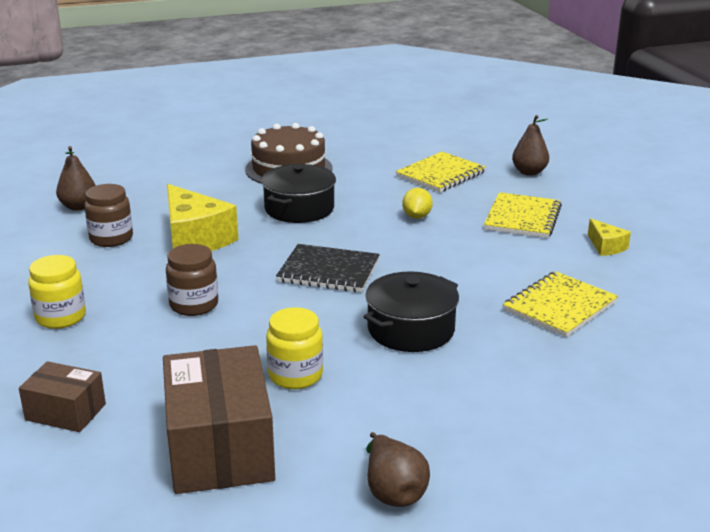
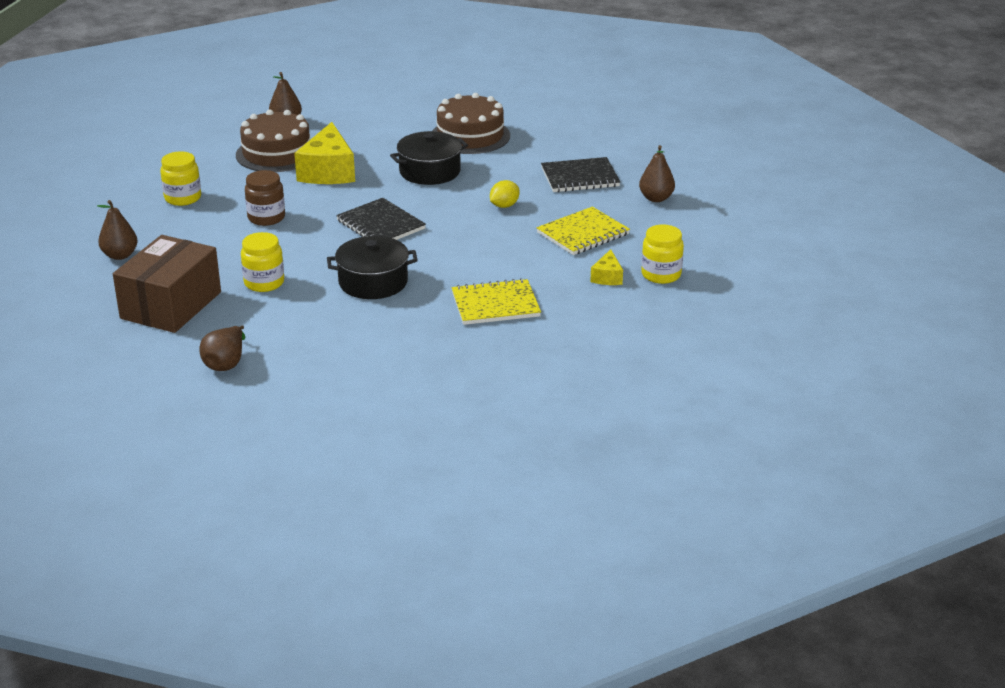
camera: 35 degrees right, 5 degrees up
brown box [19,361,106,432] -> brown pear [97,200,138,260]
brown jar [84,184,133,247] -> brown cake [236,109,310,172]
yellow notebook [396,152,486,192] -> black notebook [541,157,620,192]
none -> yellow jar [641,224,684,284]

